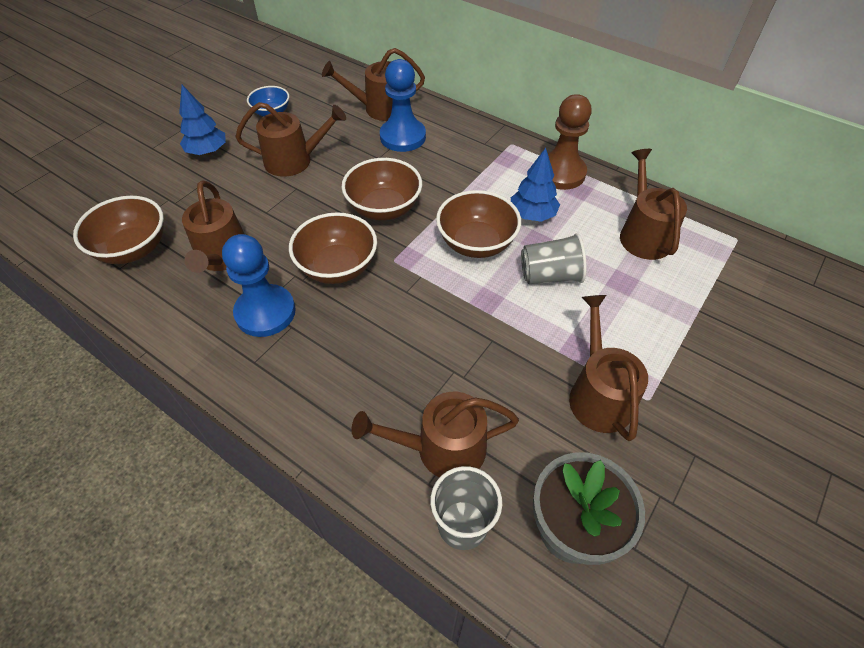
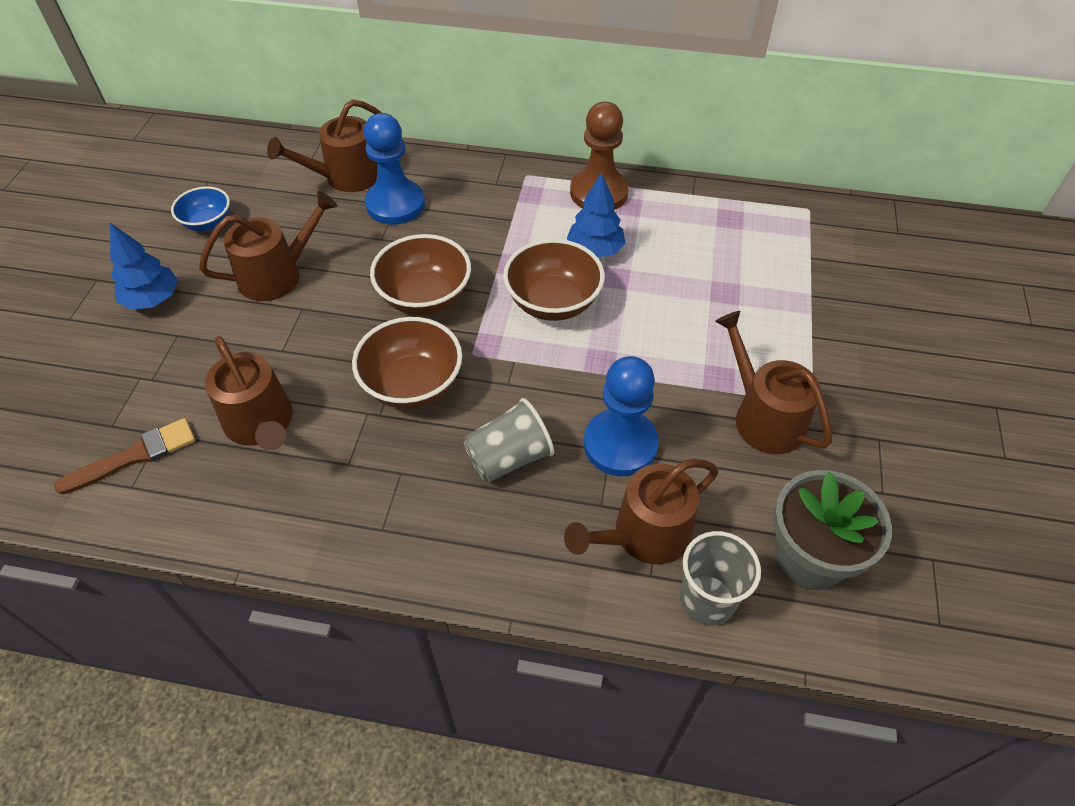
camera: 25 degrees left, 0 degrees up
brown bowl [73,196,164,264] -> brown brush [54,418,195,495]
blue pawn [222,234,296,337] -> blue pawn moved to [584,356,659,476]
grey cup [521,233,587,284] -> grey cup moved to [463,398,554,482]
brown watering can [620,149,687,260] -> none

